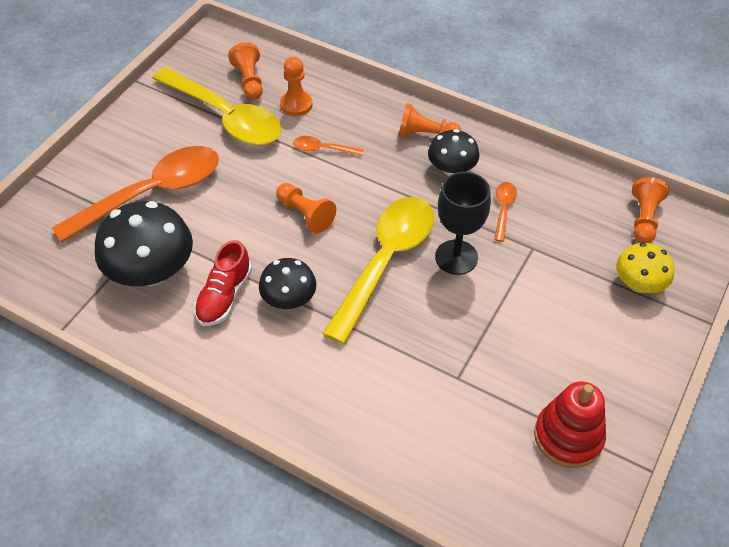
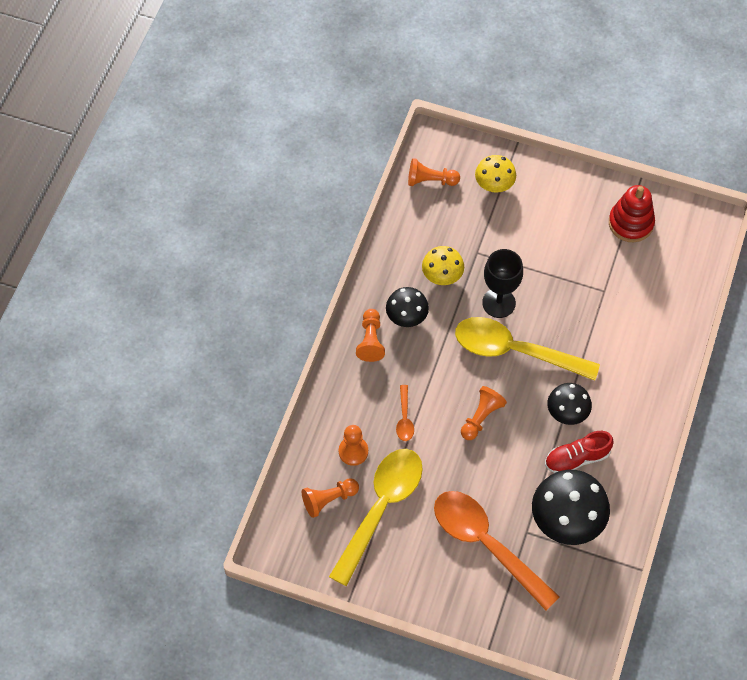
camera: 100 degrees left, 10 degrees up
red shoe [194,240,252,326] -> red shoe turned 150 degrees clockwise [545,431,614,473]
orange spoon [494,182,517,242] -> yellow mushroom [422,246,464,285]

